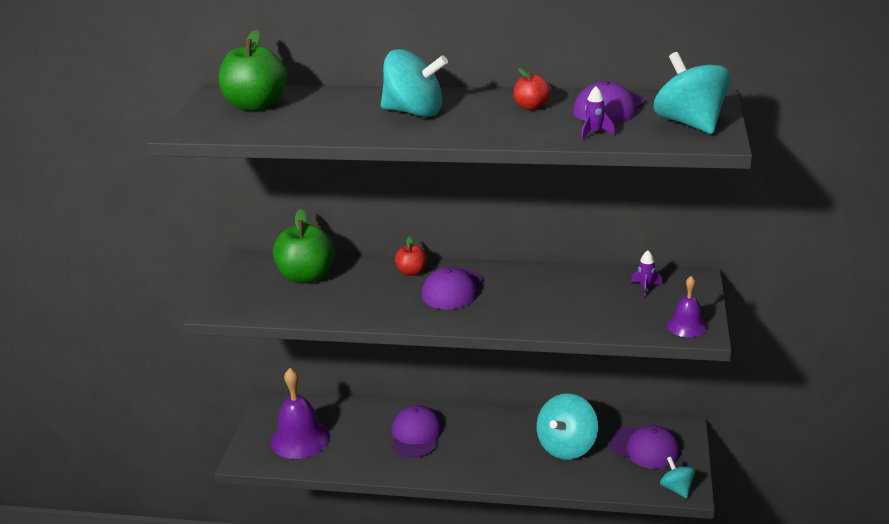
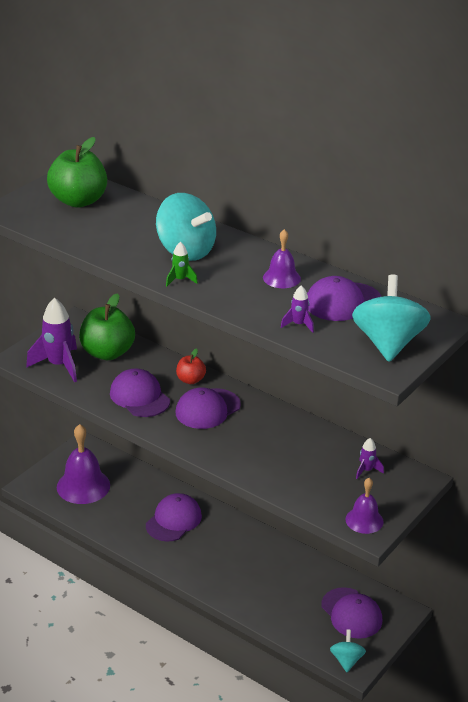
camera: 25 degrees right, 5 degrees up
red apple [513,68,550,110] -> purple bell [263,229,301,288]
turquoise spinning top [536,393,598,460] -> none
none -> purple rocket [26,298,77,382]
none -> purple cap [110,369,170,417]
none -> green rocket [166,242,198,286]

